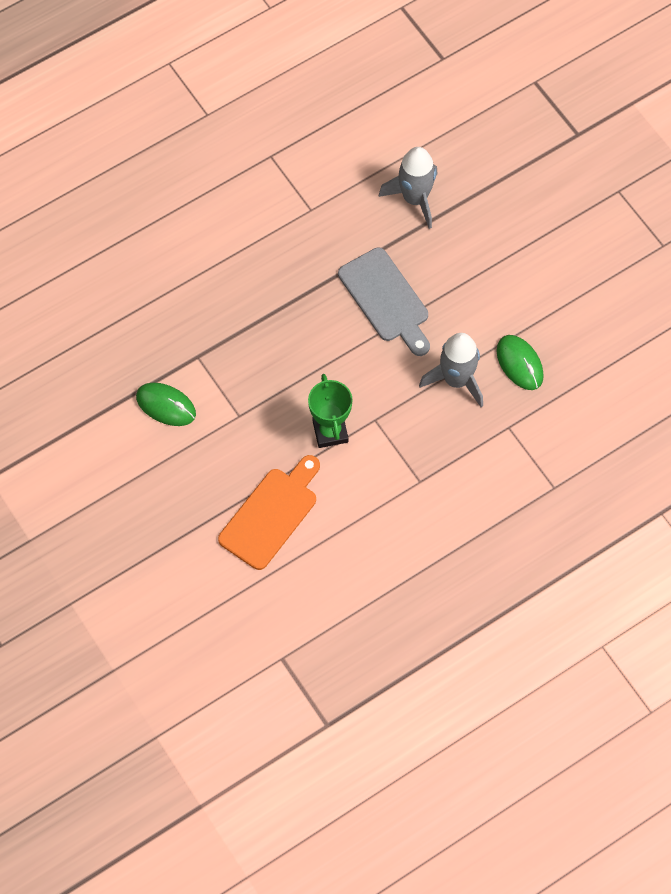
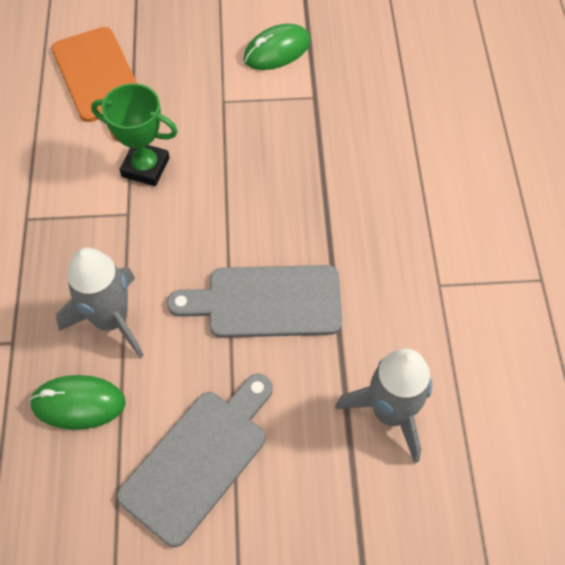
camera: 120 degrees right, 5 degrees down
none -> grey cutting board [117,374,273,547]

